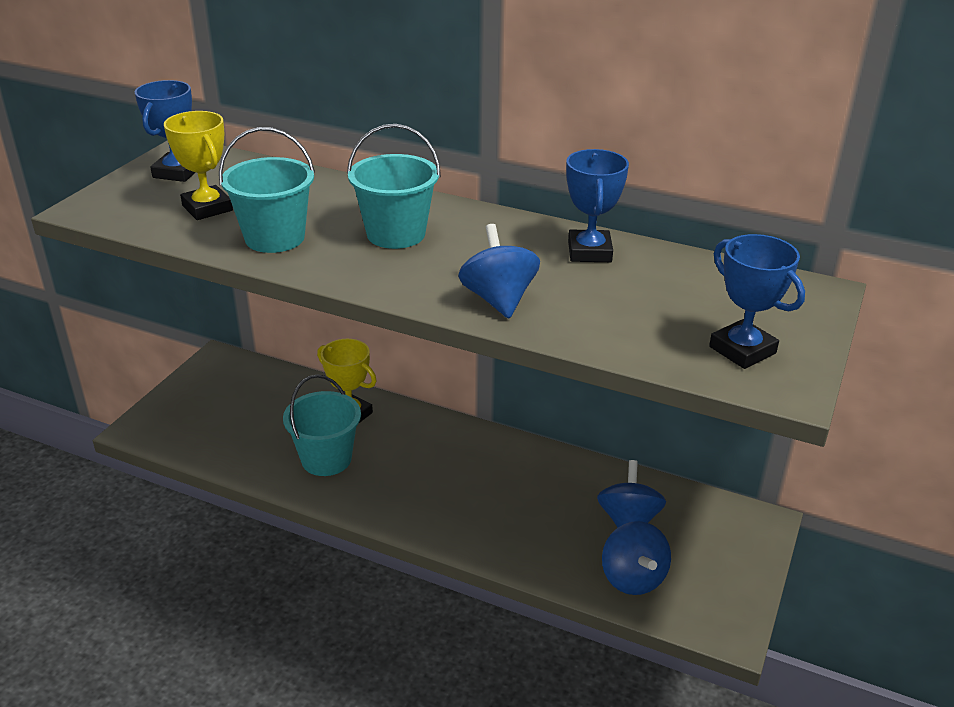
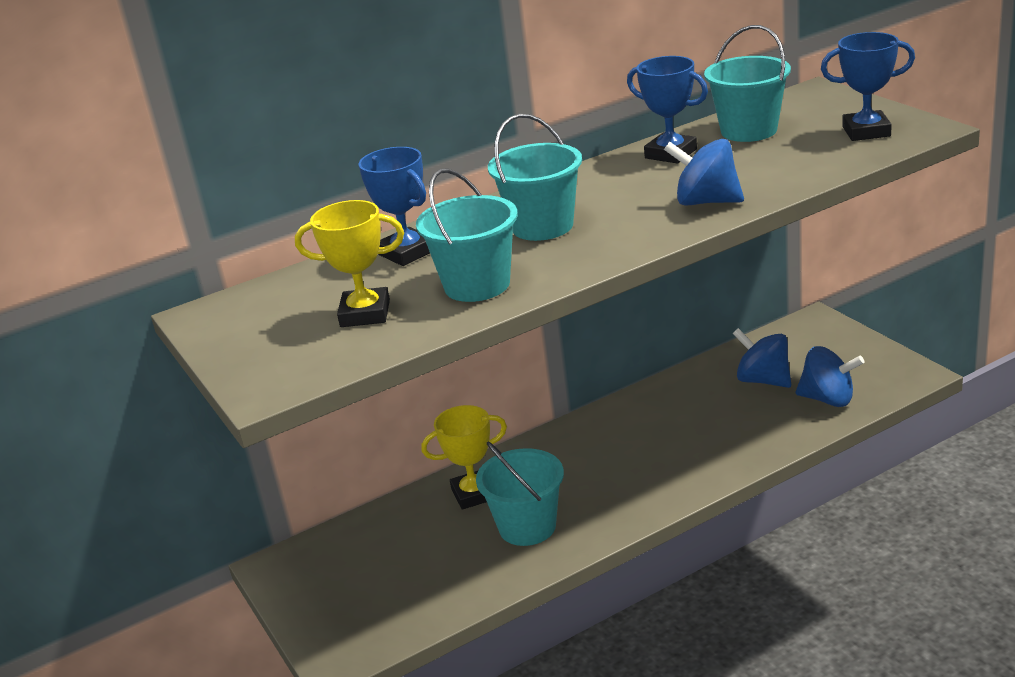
camera: 50 degrees left, 5 degrees down
blue trophy [135,80,196,182] -> blue trophy moved to [358,147,430,266]
none -> turquoise bucket [704,25,791,142]

